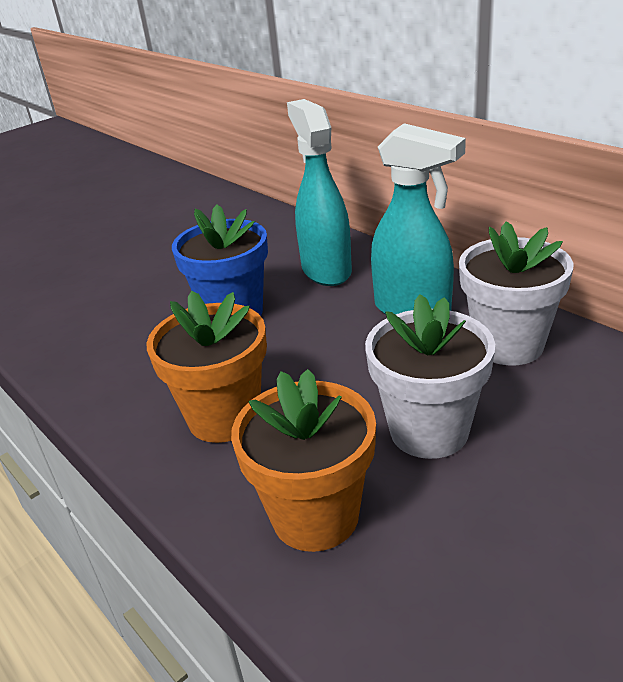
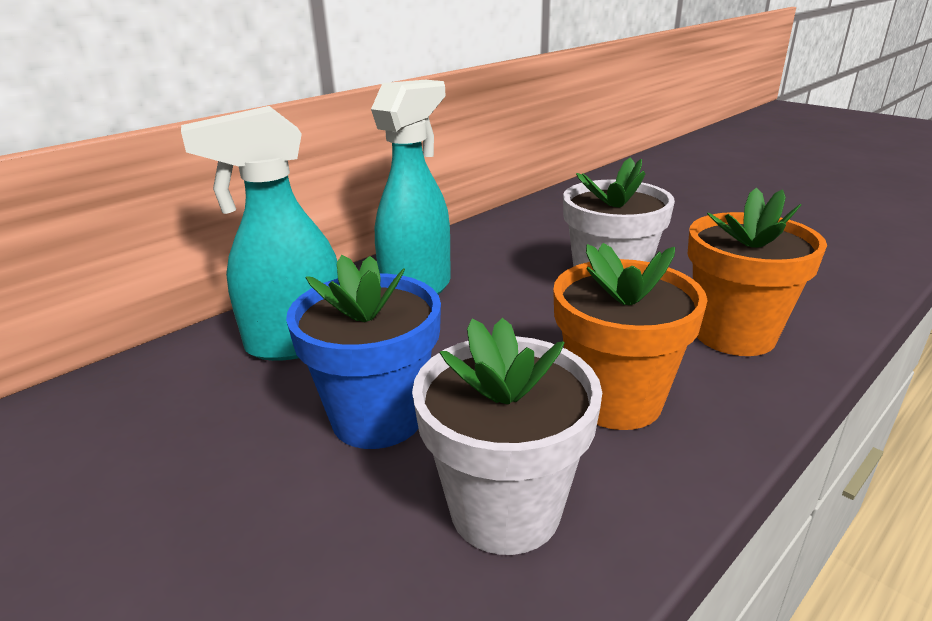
camera: 95 degrees left, 5 degrees down
white flower pot [459,221,573,366] -> white flower pot moved to [412,318,602,555]

